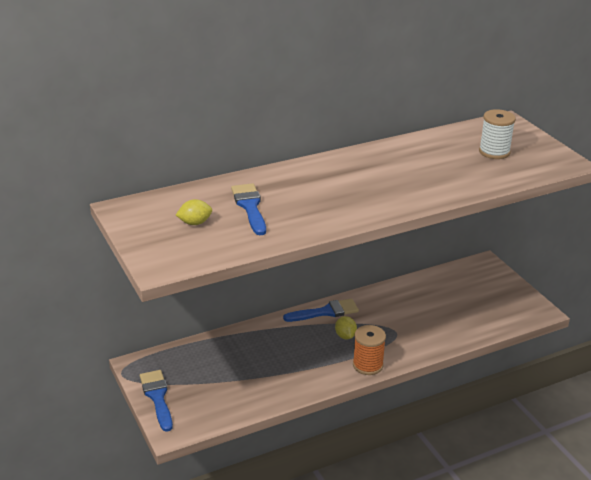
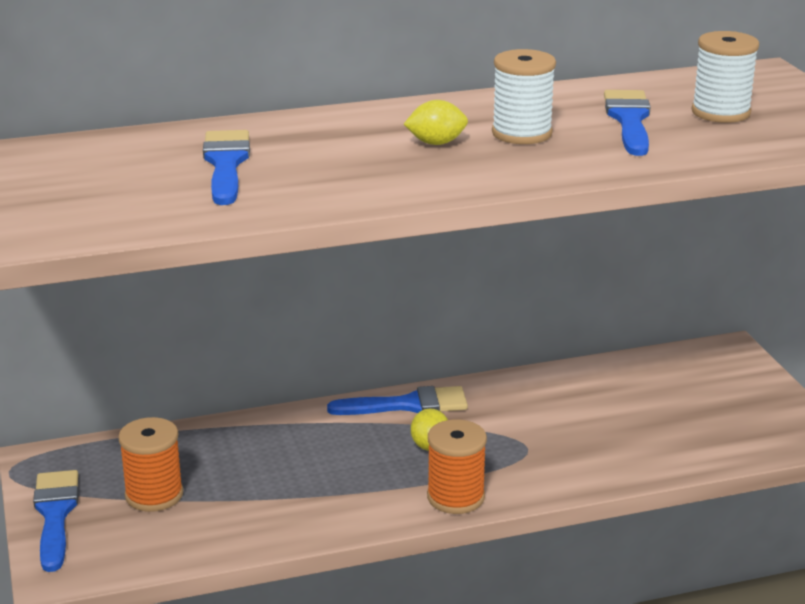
camera: 10 degrees right, 5 degrees down
yellow lemon [176,199,212,225] -> yellow lemon moved to [404,100,468,145]
none -> orange spool [118,417,183,512]
none -> white spool [492,49,556,144]
none -> blue brush [604,90,650,156]

